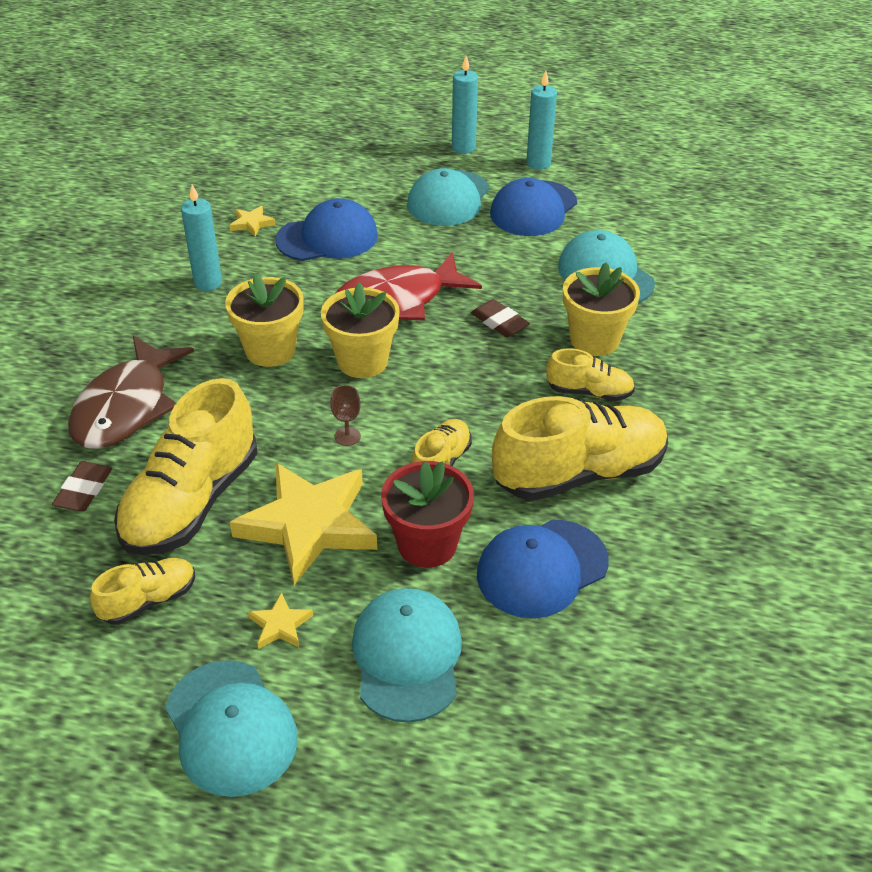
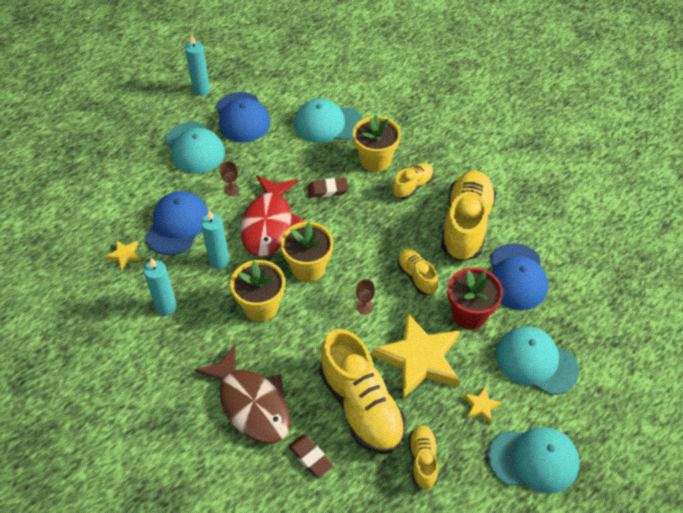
camera: 55 degrees left, 10 degrees up
turquoise candle [452,56,478,154] -> turquoise candle moved to [201,210,229,269]
none -> brown goblet [220,161,240,196]

